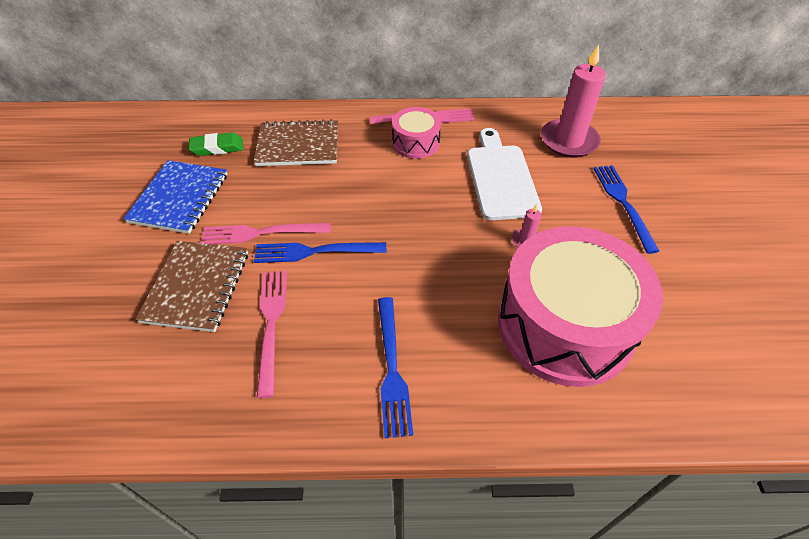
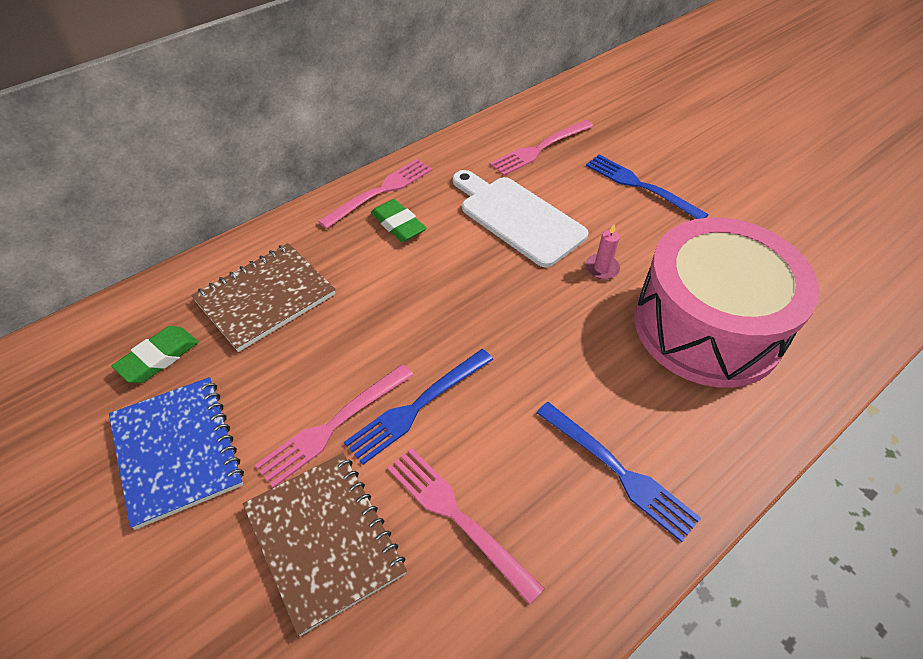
camera: 40 degrees left, 0 degrees up
pink drum [392,107,441,159] -> green eraser [371,199,427,242]
pink candle [541,44,606,158] -> pink fork [490,120,594,176]

